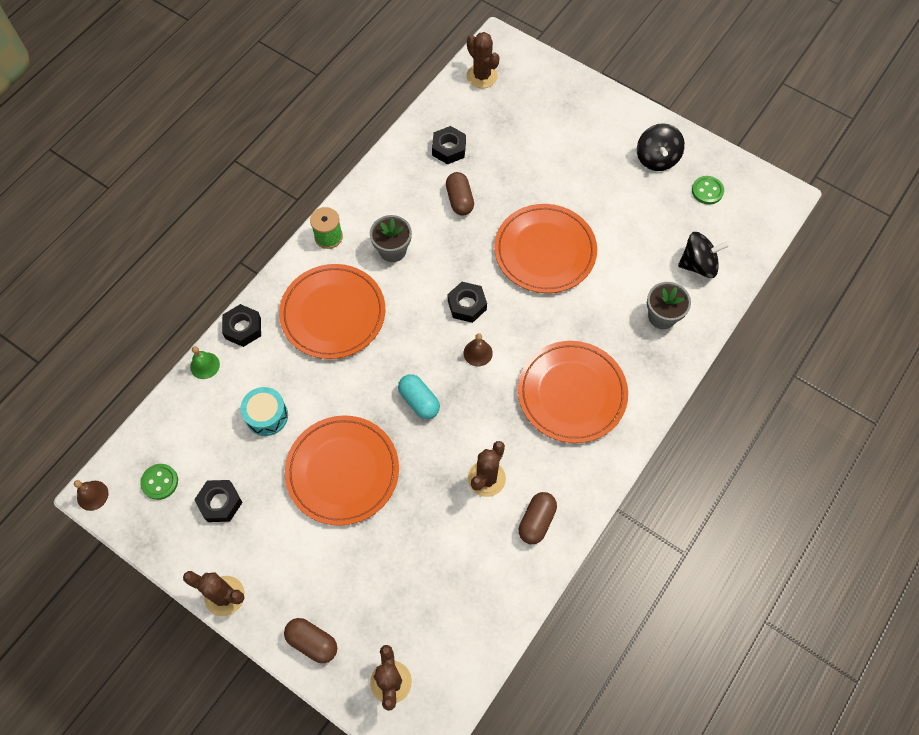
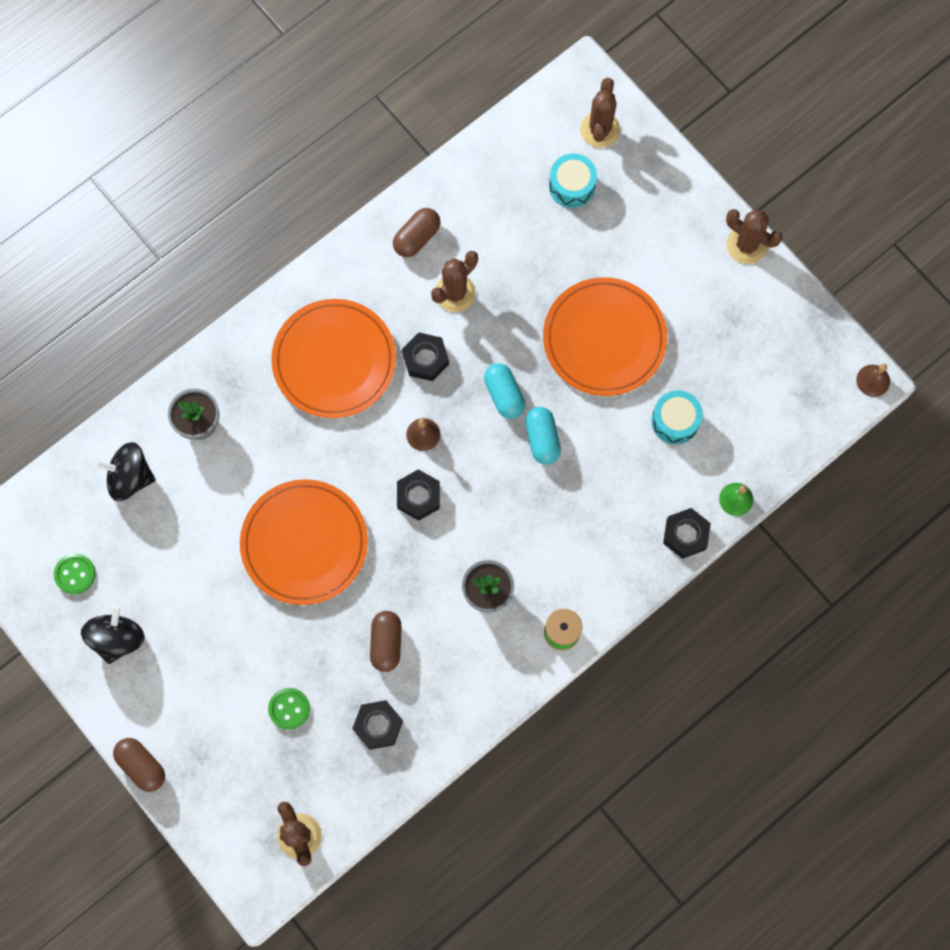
camera: 165 degrees left, 10 degrees up
green button [140,464,178,500] -> green button moved to [268,688,310,730]
black nut [194,480,243,522] -> black nut moved to [402,332,449,381]
orange plate [279,264,385,359] -> none
brown capsule [284,618,337,663] -> brown capsule moved to [113,738,165,792]
none -> turquoise capsule [525,407,561,465]
none -> turquoise drum [549,153,597,208]

